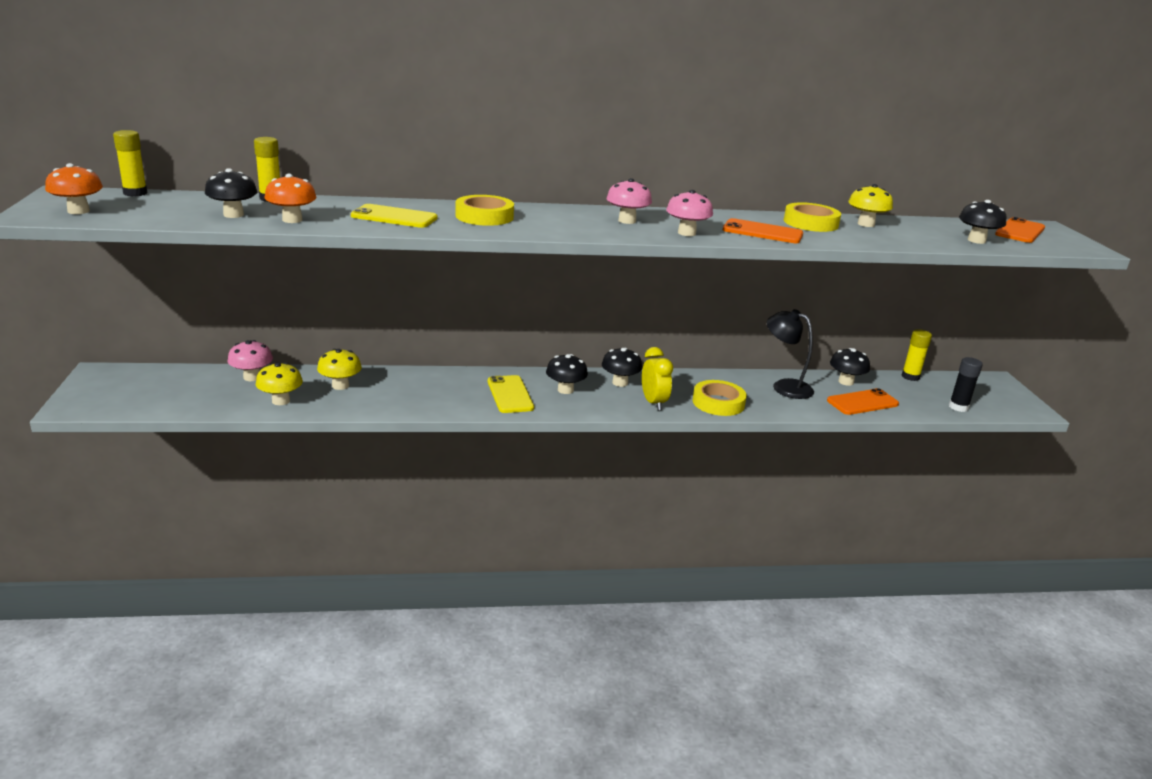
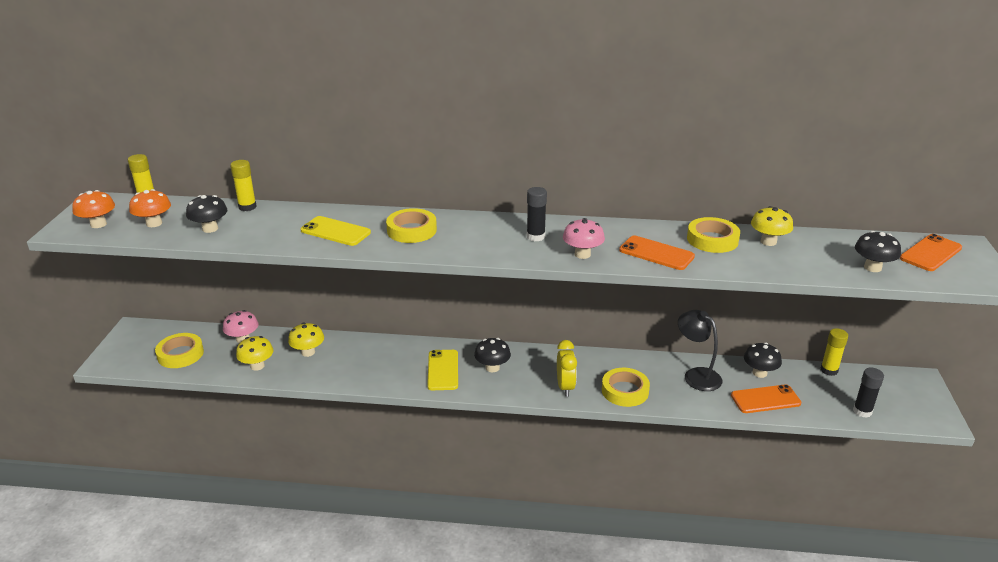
camera: 15 degrees right, 5 degrees up
orange mushroom [264,174,316,223] -> orange mushroom moved to [129,189,171,227]
black mushroom [602,348,642,387] -> none
pink mushroom [606,178,652,224] -> black glue stick [527,187,547,241]
none -> yellow tape [155,333,204,368]

